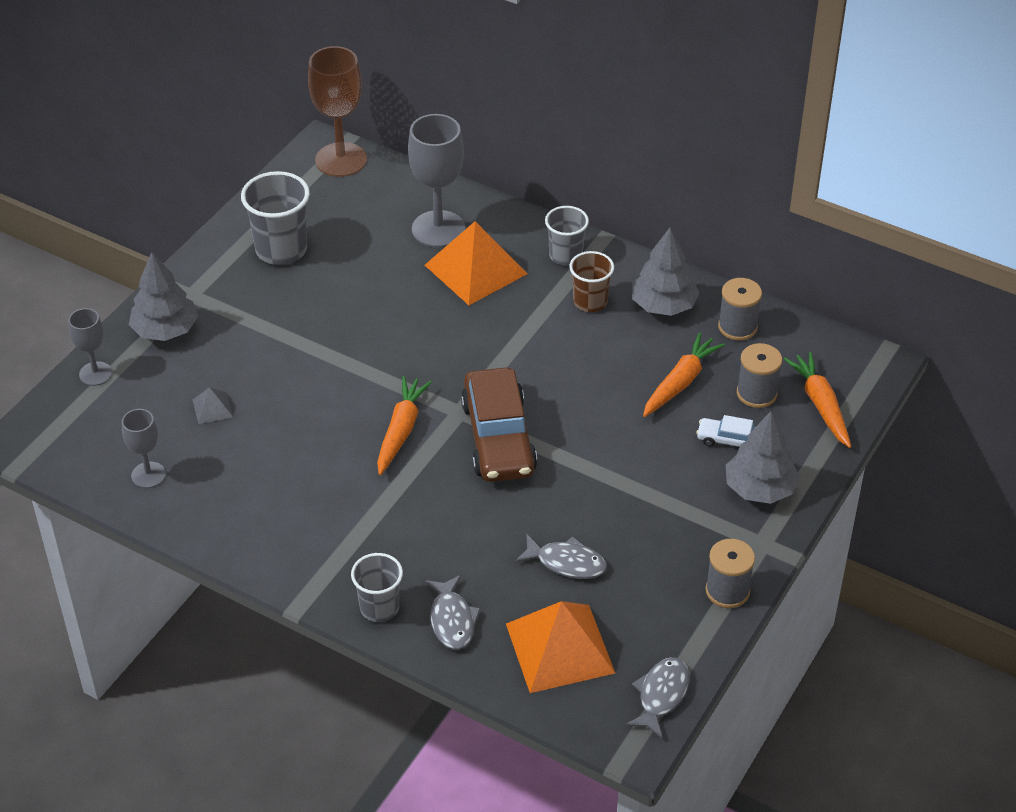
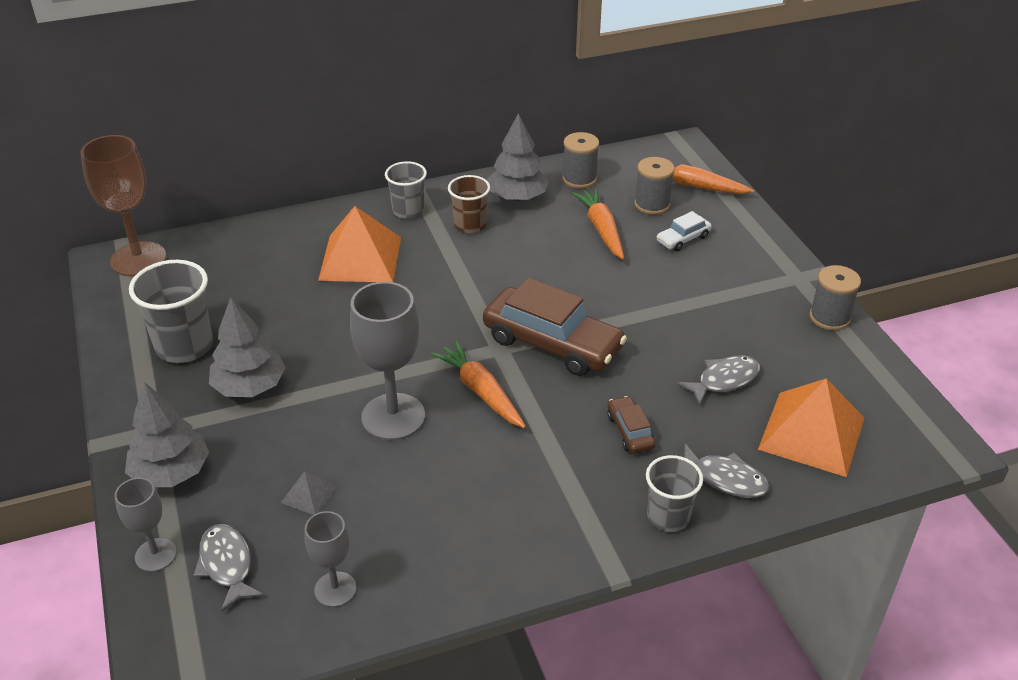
camera: 50 degrees left, 5 degrees down
grey goblet [408,114,465,248] -> grey goblet moved to [350,282,425,440]
grey fish [626,657,690,739] -> grey fish moved to [193,524,264,612]
grey tree [726,411,800,504] -> grey tree moved to [209,297,286,397]
none -> brown car [607,396,655,454]

